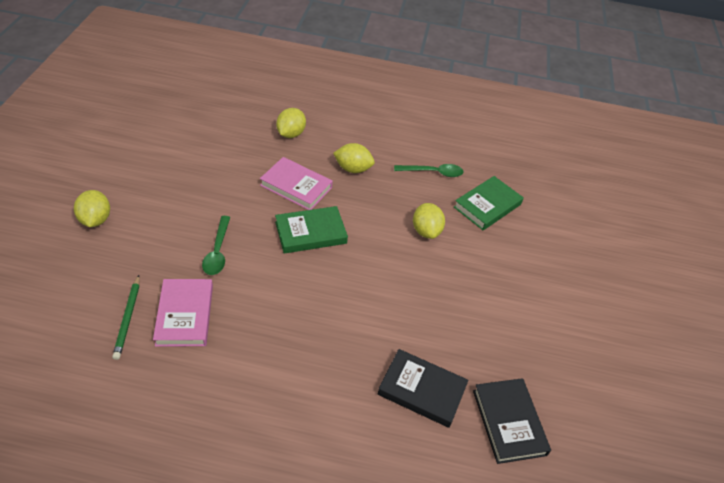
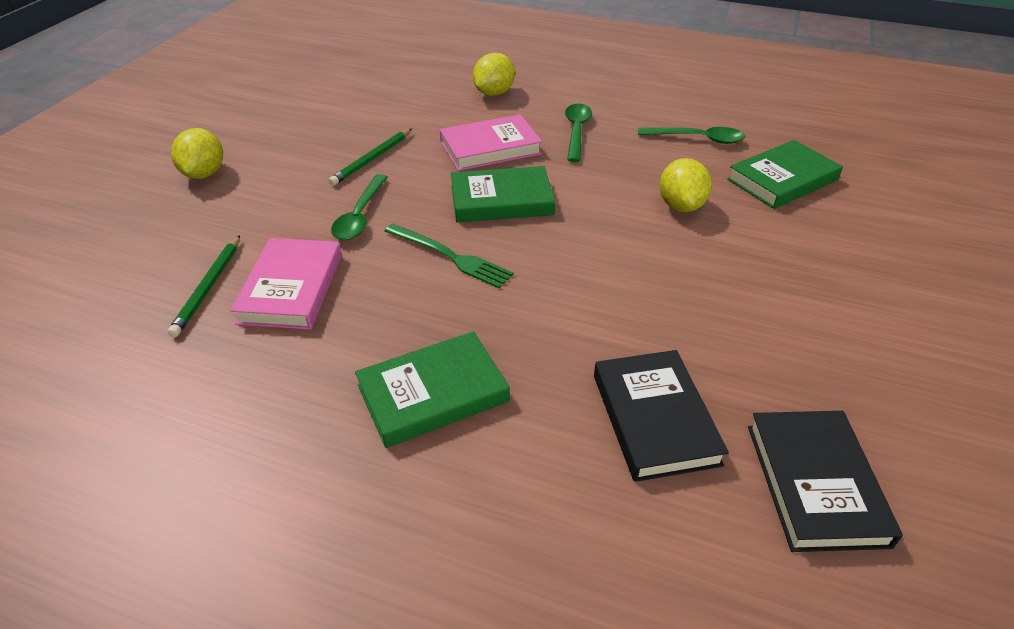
camera: 15 degrees right, 5 degrees down
pink book [260,157,333,210] -> pink book turned 60 degrees counterclockwise [440,114,542,171]
yellow lemon [333,143,375,173] -> green spoon [565,104,592,162]
black book [378,349,469,428] -> black book turned 45 degrees clockwise [594,350,729,482]
none -> green pencil [329,129,412,186]
none -> green book [355,331,510,448]
none -> green fork [385,224,514,288]

